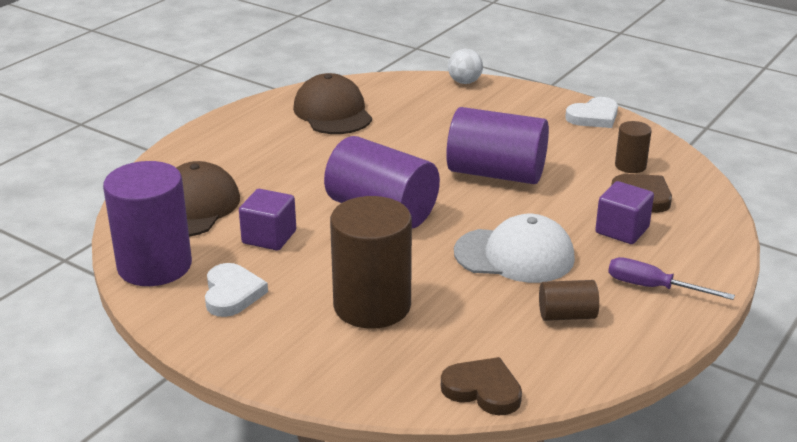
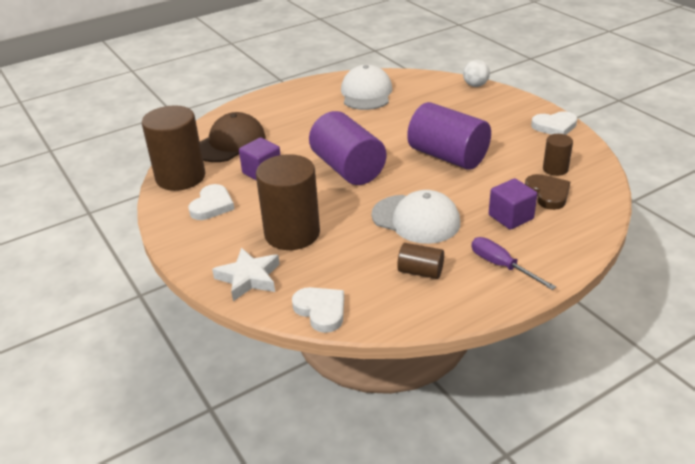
camera: 25 degrees right, 5 degrees up
purple cylinder [103,161,192,286] -> brown cylinder [142,105,205,191]
brown cap [293,73,372,134] -> white cap [341,64,392,110]
brown heart [441,357,522,415] -> white heart [292,287,344,333]
none -> white star [212,247,280,301]

